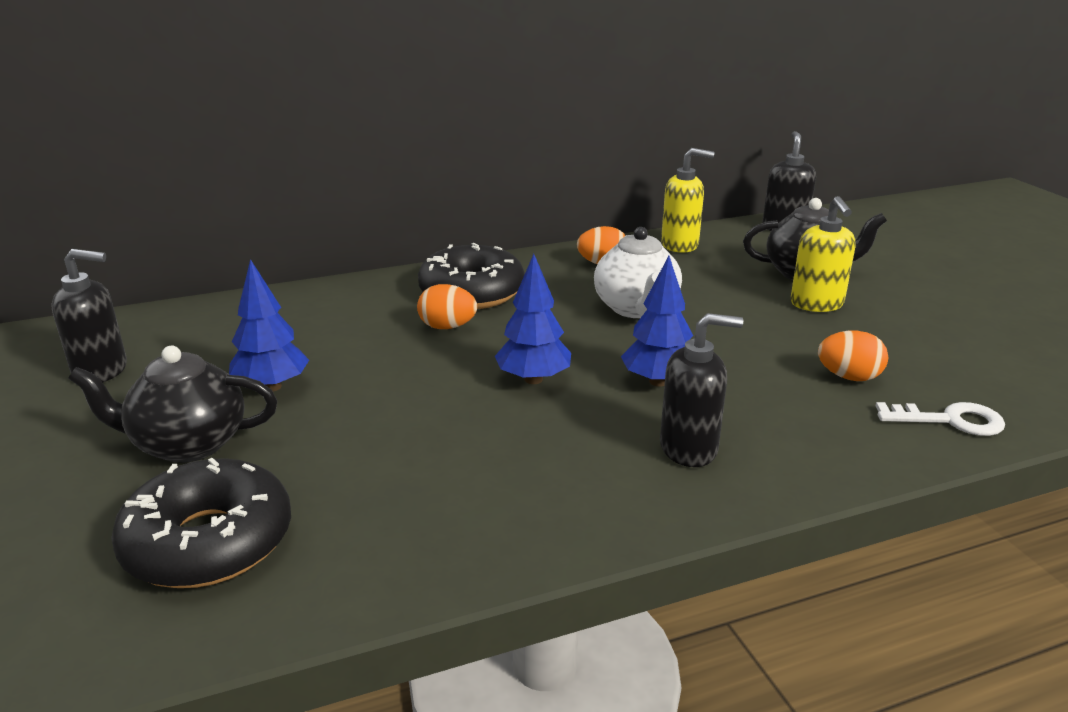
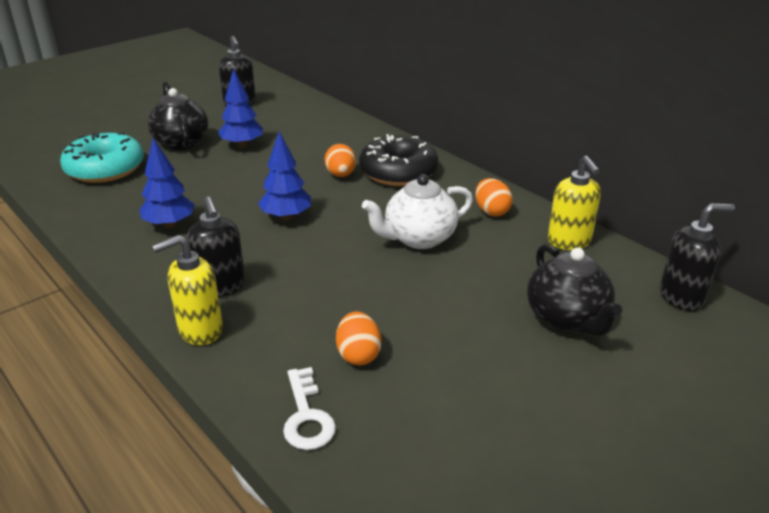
camera: 70 degrees right, 5 degrees up
black donut [111,458,291,588] -> turquoise donut [60,132,144,183]
blue tree [621,256,693,387] -> blue tree moved to [140,138,195,228]
yellow soap dispenser [790,196,856,312] -> yellow soap dispenser moved to [152,235,223,345]

